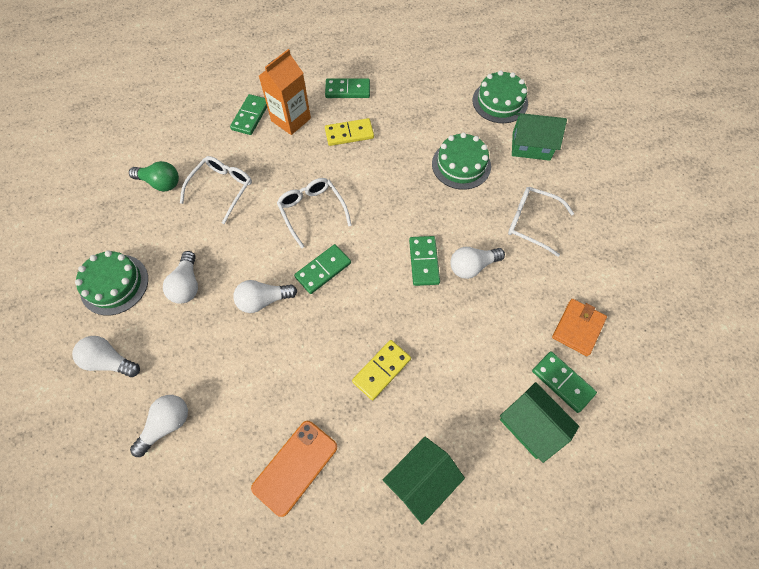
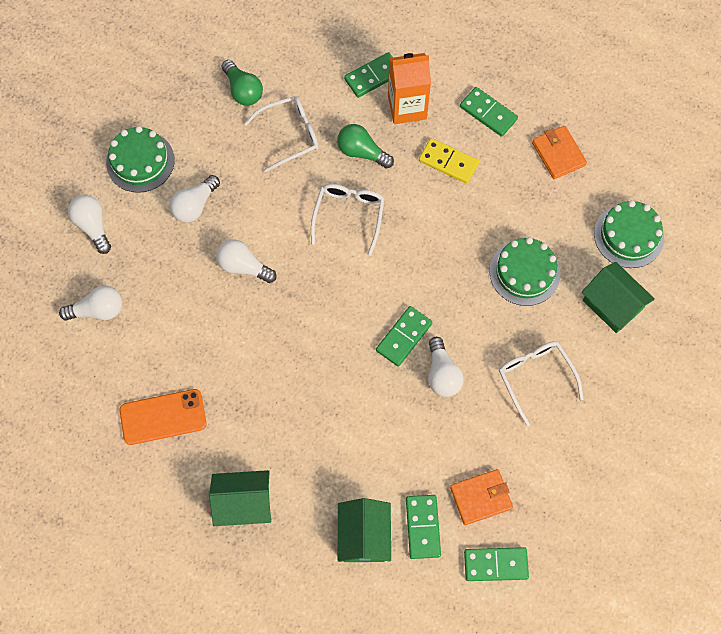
camera: 40 degrees right, 5 degrees up
green domino [294,244,351,294] -> green domino moved to [464,547,529,581]
yellow domino [352,340,411,400] -> none
white light bulb [450,247,505,279] -> white light bulb turned 120 degrees counterclockwise [428,337,464,397]
none -> green light bulb [337,124,394,169]
none -> orange wallet [532,126,587,179]

